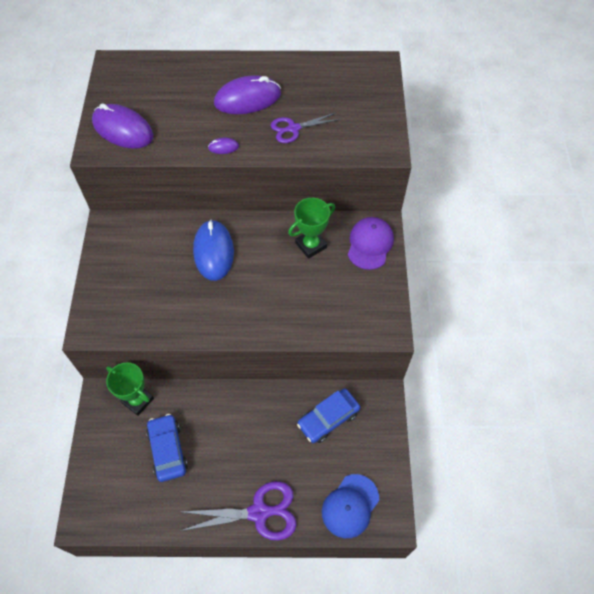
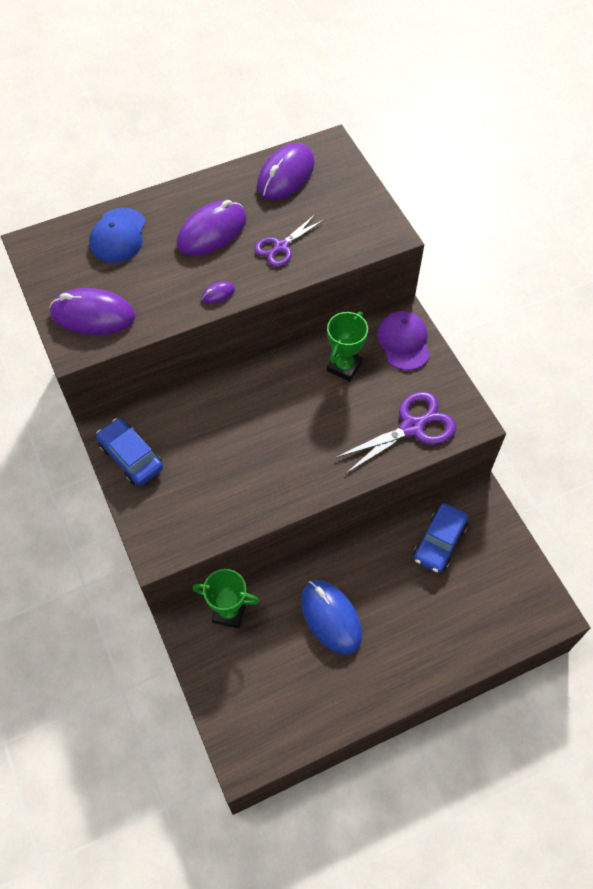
camera: 25 degrees left, 0 degrees up
blue car [146,414,188,482] -> blue car moved to [96,418,163,486]
purple scissors [181,481,297,540] -> purple scissors moved to [334,391,456,474]
blue mouse [193,220,234,281] -> blue mouse moved to [301,580,362,655]
blue cap [322,474,379,538] -> blue cap moved to [89,208,146,263]
none -> purple mouse [257,143,315,200]

